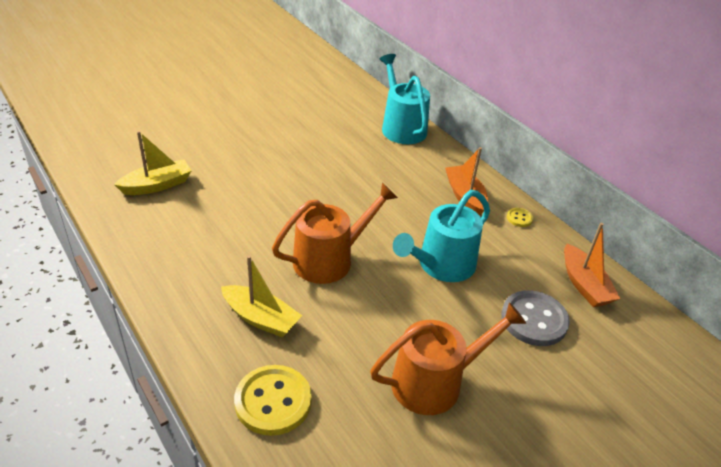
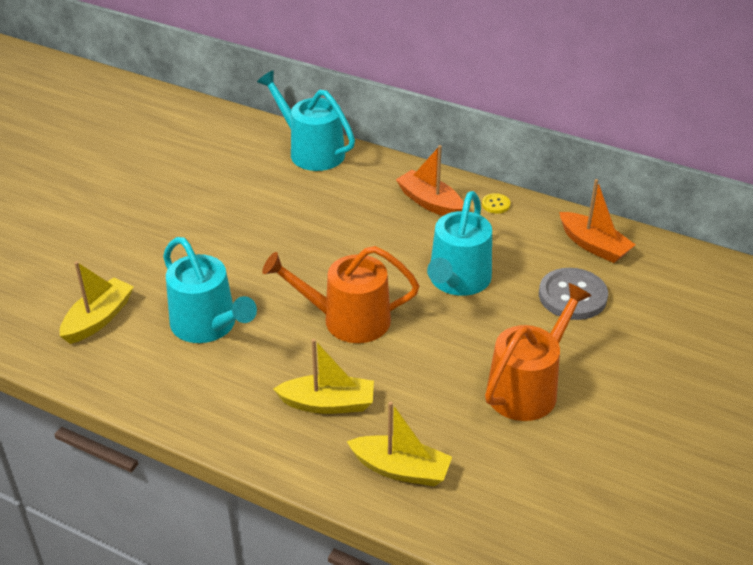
camera: 25 degrees left, 0 degrees up
yellow button [234,365,312,436] -> yellow boat [347,401,452,486]
orange watering can [272,183,398,284] -> orange watering can turned 120 degrees counterclockwise [262,246,419,343]
none -> turquoise watering can [163,237,257,343]

